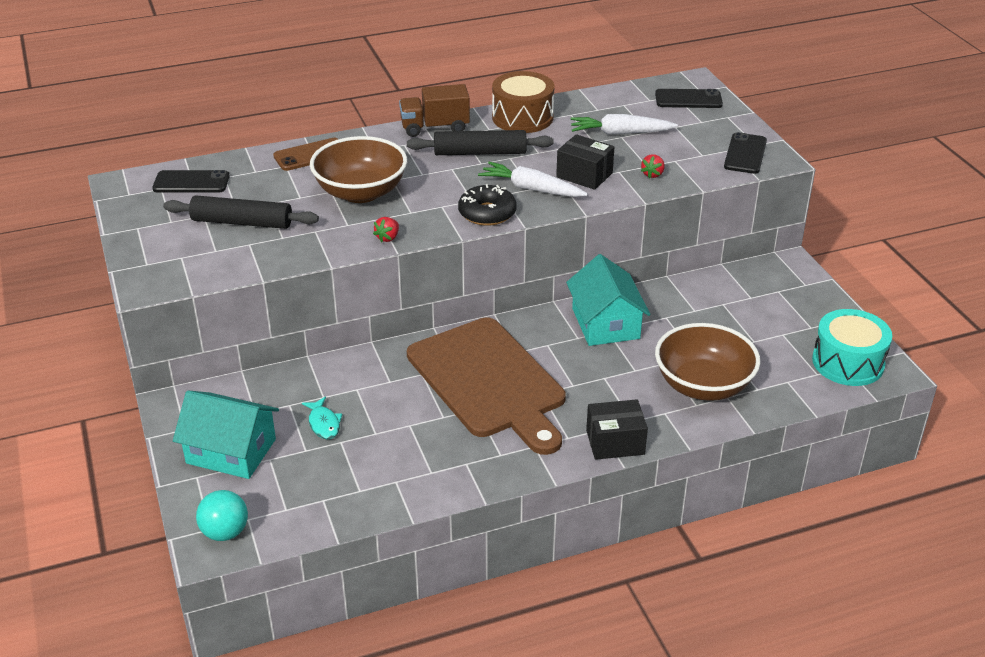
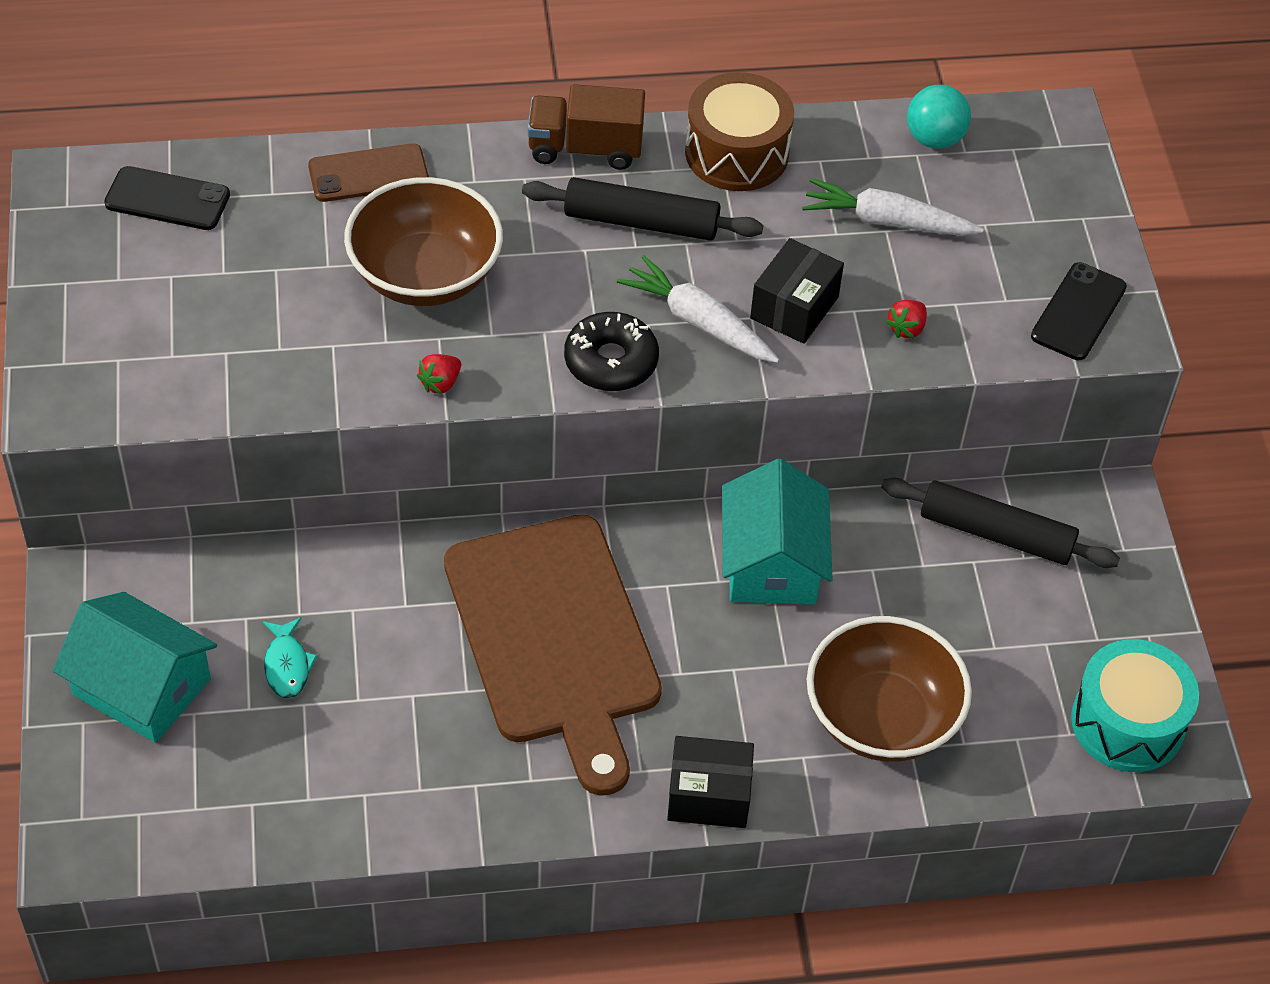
camera: 10 degrees right, 15 degrees up
black rolling pin [163,195,319,229] -> black rolling pin moved to [881,478,1120,568]
turquoise ball [196,490,248,541] -> turquoise ball moved to [907,85,971,149]
black box [556,134,614,190] -> black box turned 75 degrees clockwise [750,238,844,344]
black phone [655,89,723,108] -> none

